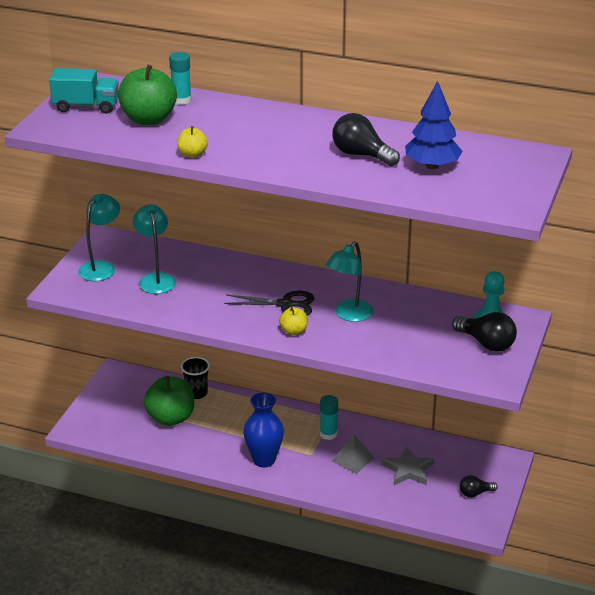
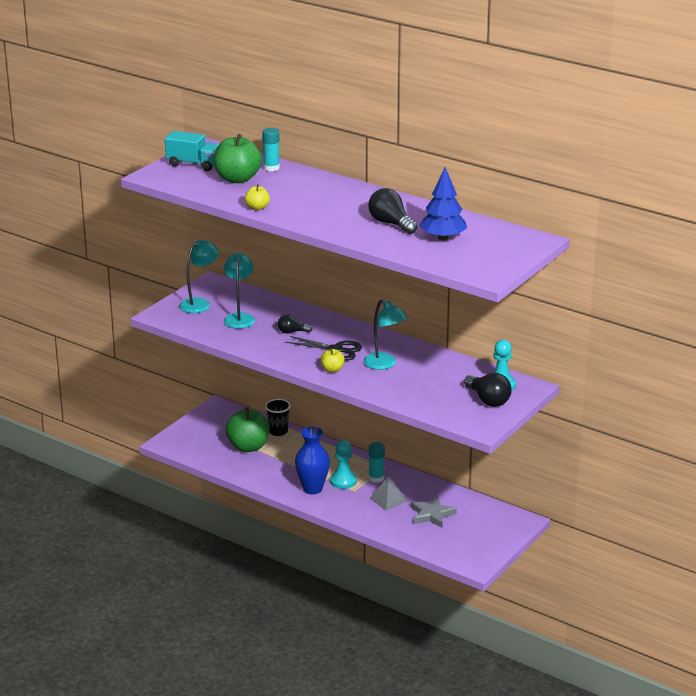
camera: 15 degrees right, 5 degrees down
turquoise lamp [326,241,373,322] -> turquoise lamp turned 90 degrees counterclockwise [363,299,408,370]
black light bulb [460,475,498,498] -> black light bulb moved to [278,315,312,334]
none -> turquoise pawn [330,440,357,489]

